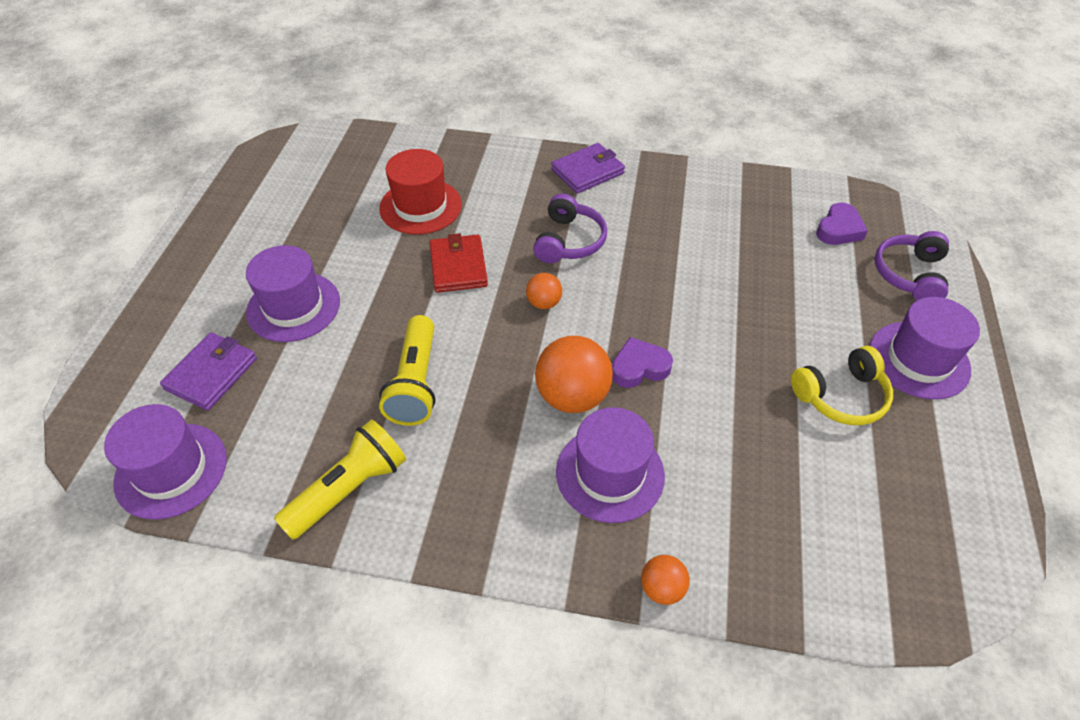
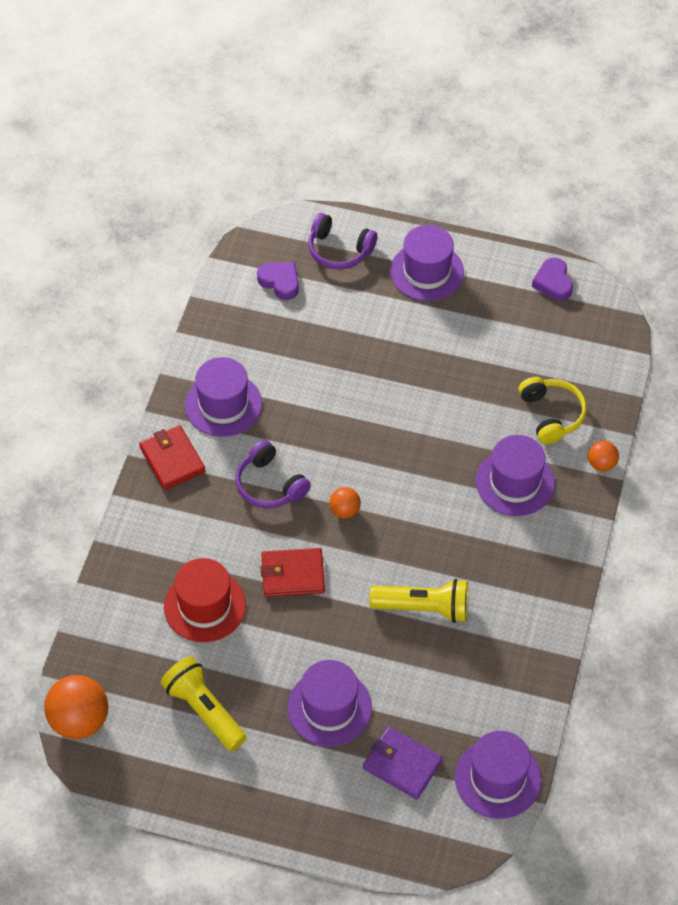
camera: 85 degrees left, 5 degrees up
yellow flashlight [274,419,406,540] -> yellow flashlight moved to [161,656,247,751]
purple headphones [533,194,607,263] -> purple headphones turned 150 degrees counterclockwise [235,440,311,508]
orange ball [535,336,613,413] -> orange ball moved to [44,675,108,739]
purple wallet [551,143,625,194] -> red wallet [139,425,205,490]
purple heart [612,337,673,388] -> purple heart moved to [532,258,573,301]
yellow headphones [791,346,893,425] -> yellow headphones moved to [518,377,587,444]
none -> purple hat [185,357,262,437]

